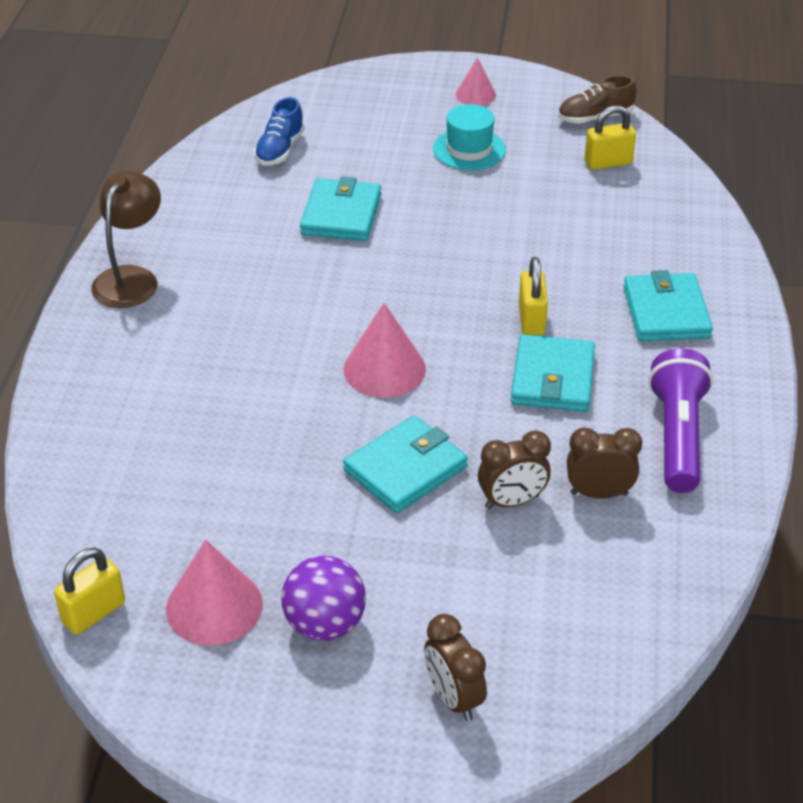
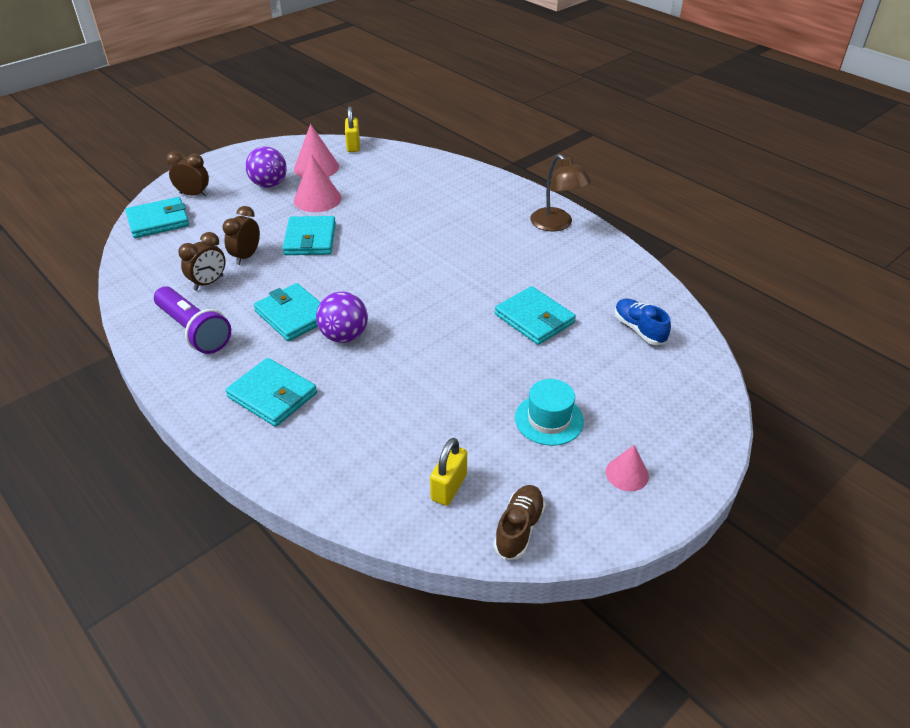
camera: 130 degrees right, 0 degrees up
pink cone [343,303,426,398] -> pink cone moved to [294,154,342,212]
yellow padlock [519,257,548,335] -> purple ball [316,291,368,343]
none -> turquoise wallet [126,197,189,238]

